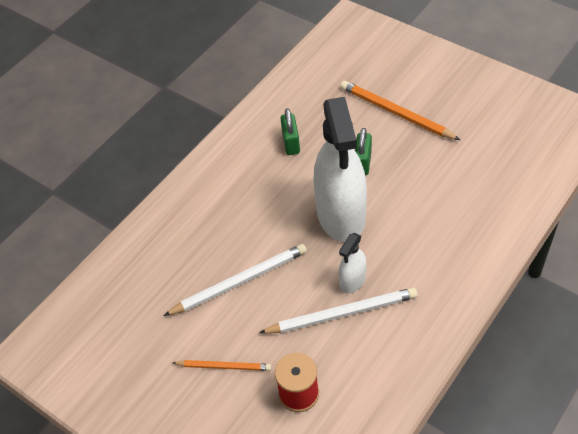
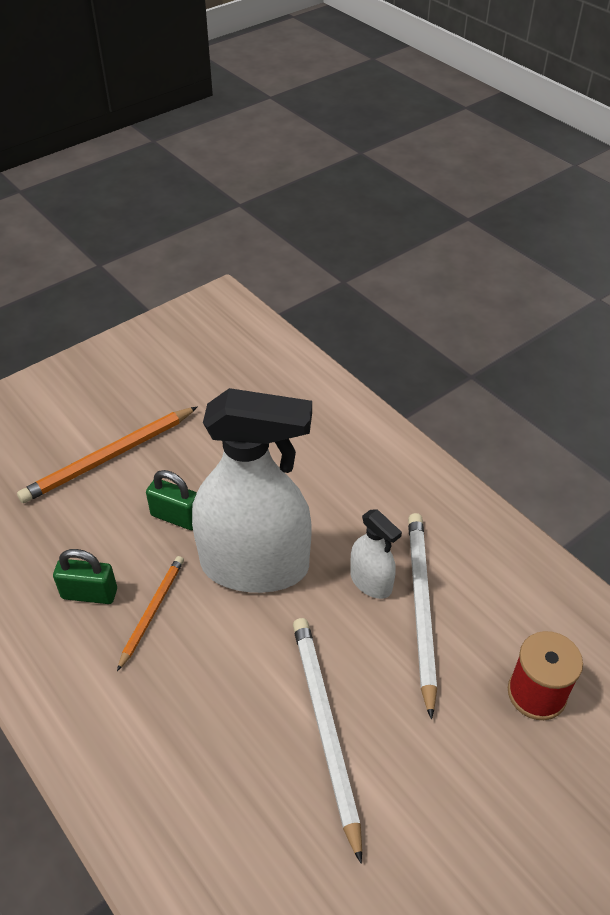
camera: 80 degrees left, 5 degrees down
orange pencil [173,360,271,371] -> orange pencil moved to [117,556,184,671]

